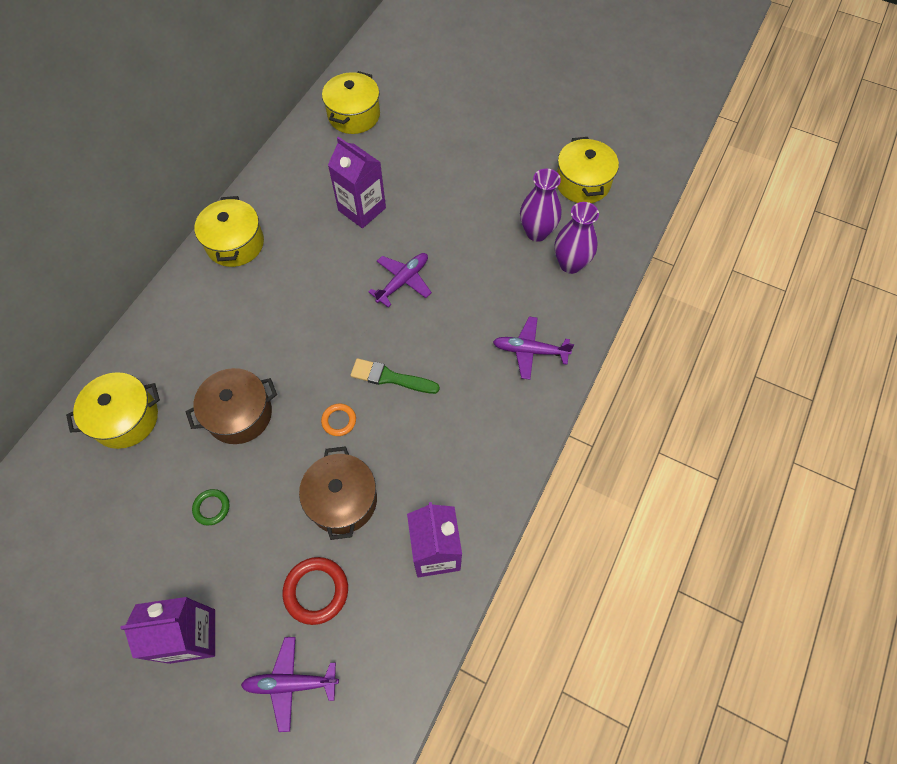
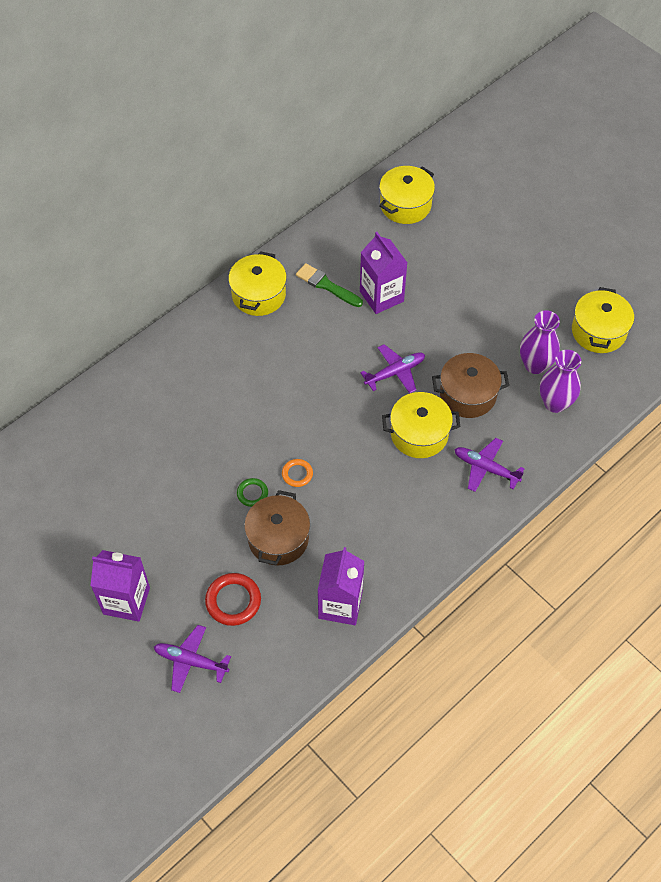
camera: 20 degrees right, 5 degrees down
yellow pot [66,372,160,449] -> yellow pot moved to [382,392,460,458]
brown pot [186,368,277,444] -> brown pot moved to [432,353,509,418]
green ring [192,489,230,526] -> green ring moved to [237,478,268,507]
green brush [350,358,440,394] -> green brush moved to [296,263,363,307]

